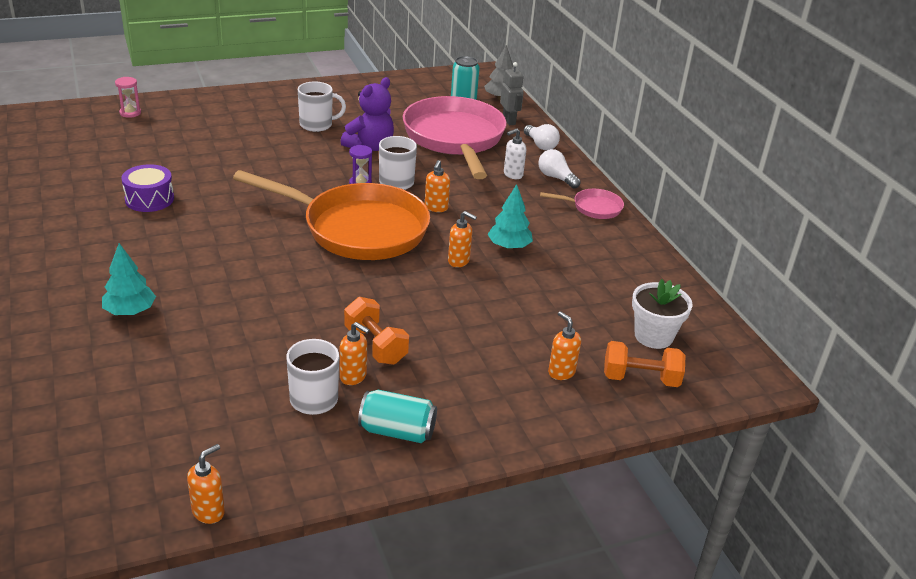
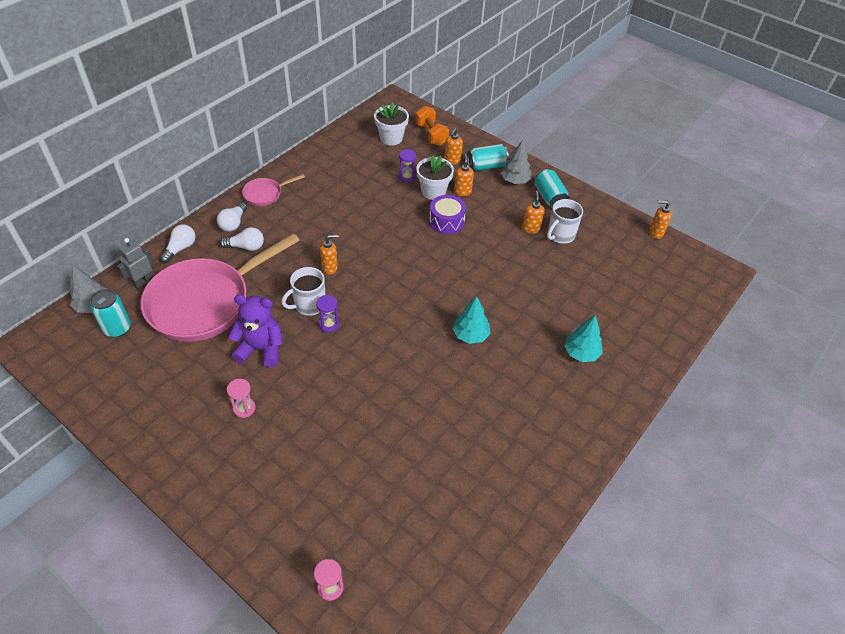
camera: 120 degrees left, 15 degrees up
purple drum [121,164,174,212] -> purple drum moved to [429,195,466,234]
orange pan [233,170,430,260] -> none
white mug [298,82,346,132] -> pink hourglass [227,379,256,418]
orange dumbbell [344,297,409,365] -> none
orange soap dispenser [448,211,477,267] -> orange soap dispenser moved to [454,154,474,196]
turquoise tree [488,184,533,250] -> turquoise tree moved to [453,296,490,344]
white soap dispenser [504,128,526,179] -> white light bulb [220,227,264,251]
pink pan [540,189,624,219] -> pink pan turned 90 degrees counterclockwise [242,174,305,206]
none -> purple hourglass [399,149,416,183]
none -> white flower pot [416,155,454,200]
none -> turquoise can [467,144,509,171]
none -> grey tree [501,140,532,184]

